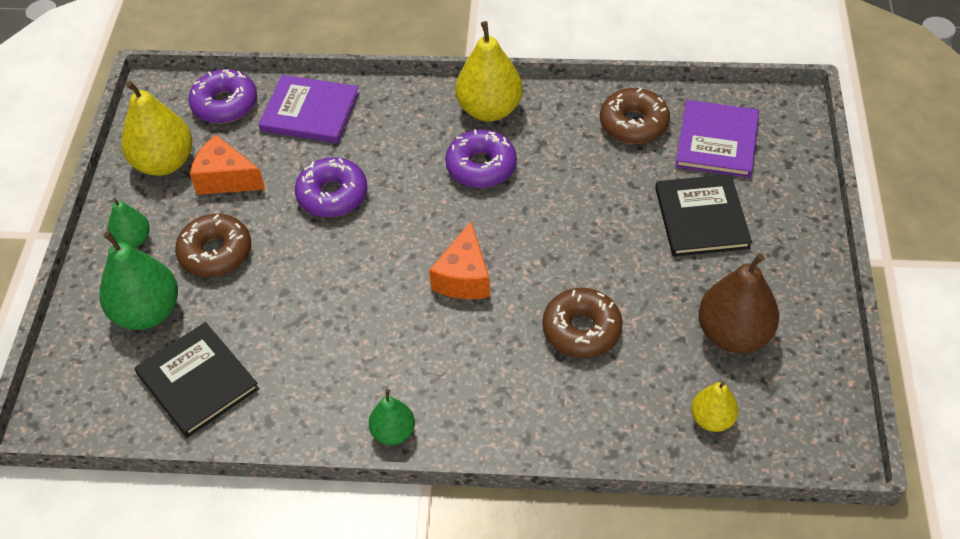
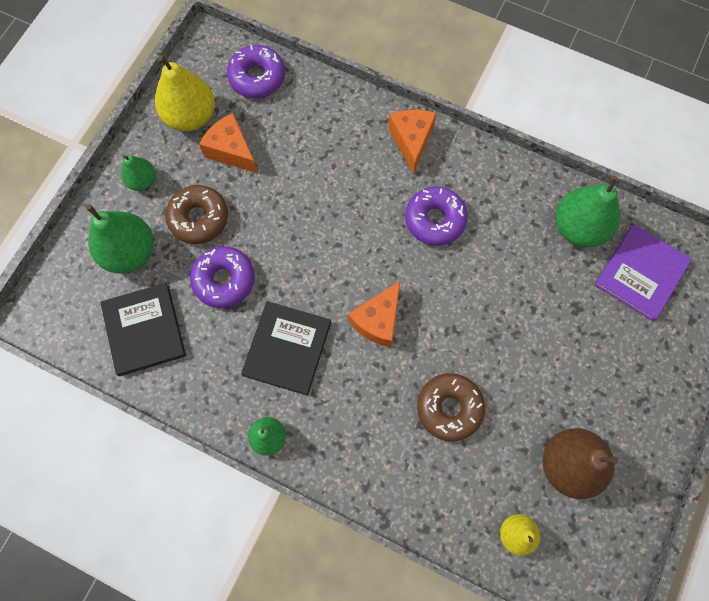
camera: 20 degrees right, 20 degrees up
purple book [258,75,359,143] -> none
purple donut [295,157,367,218] -> purple donut moved to [190,246,255,308]
yellow pear [455,21,523,122] -> none
brown donut [600,88,670,144] -> green pear [556,175,620,248]
black book [655,174,752,257] -> black book moved to [241,301,331,396]
none -> orange cheese [388,110,437,174]

